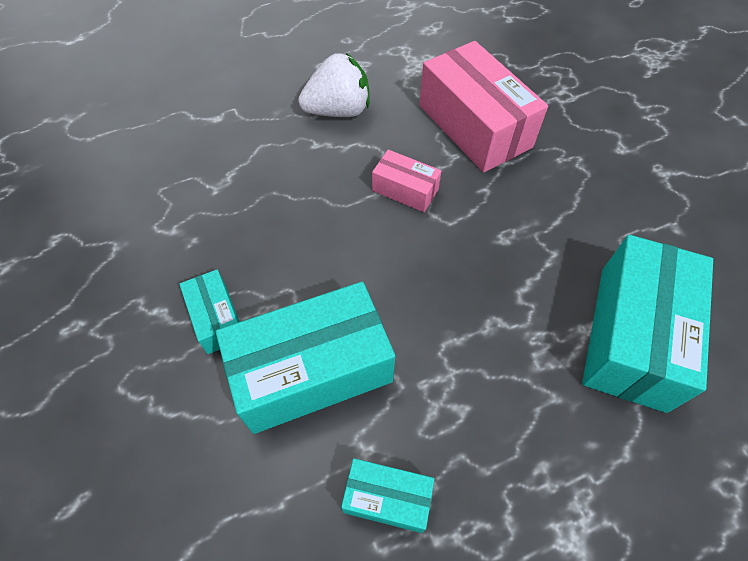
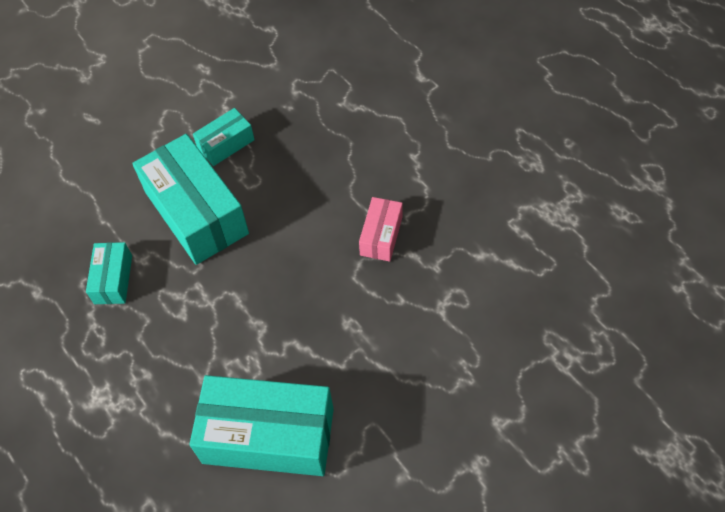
camera: 80 degrees right, 0 degrees up
white strawberry [298,53,369,117] -> none
pink box [419,41,548,172] -> none

